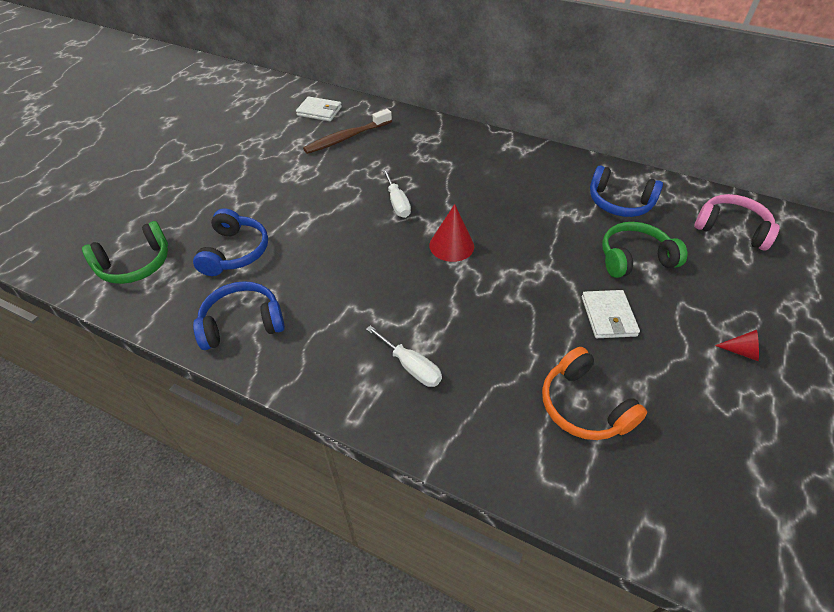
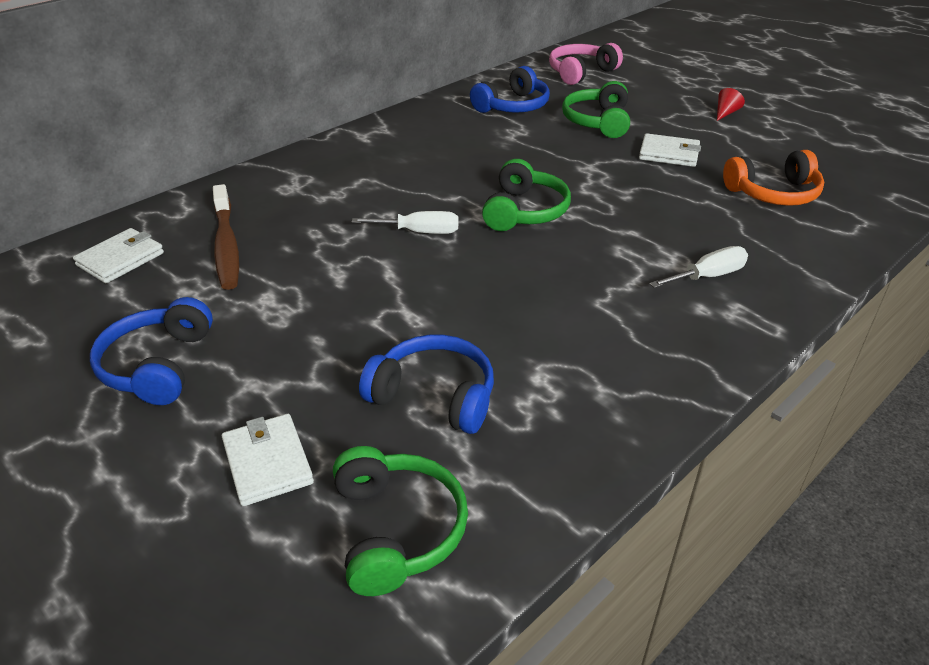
camera: 70 degrees left, 10 degrees down
blue headphones [193,281,285,350] -> blue headphones moved to [90,297,213,405]
red cone [429,204,474,262] -> green headphones [482,159,571,231]
none -> white wallet [222,414,314,506]

